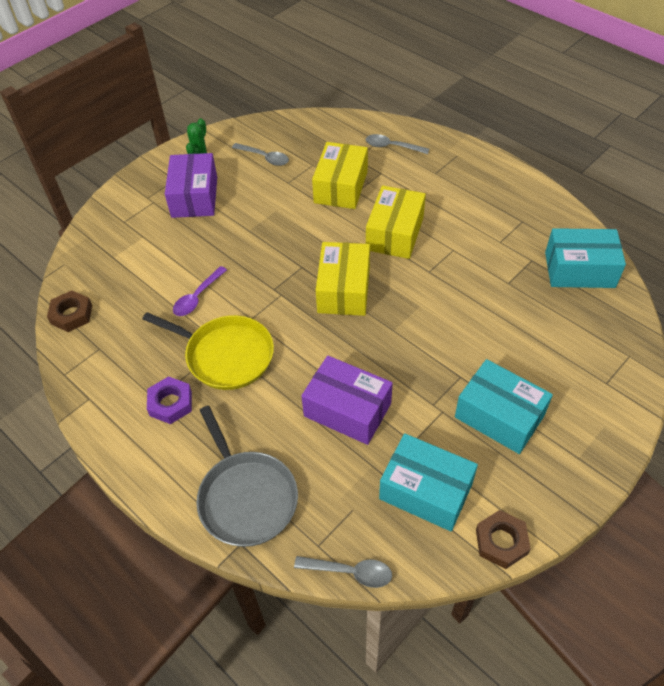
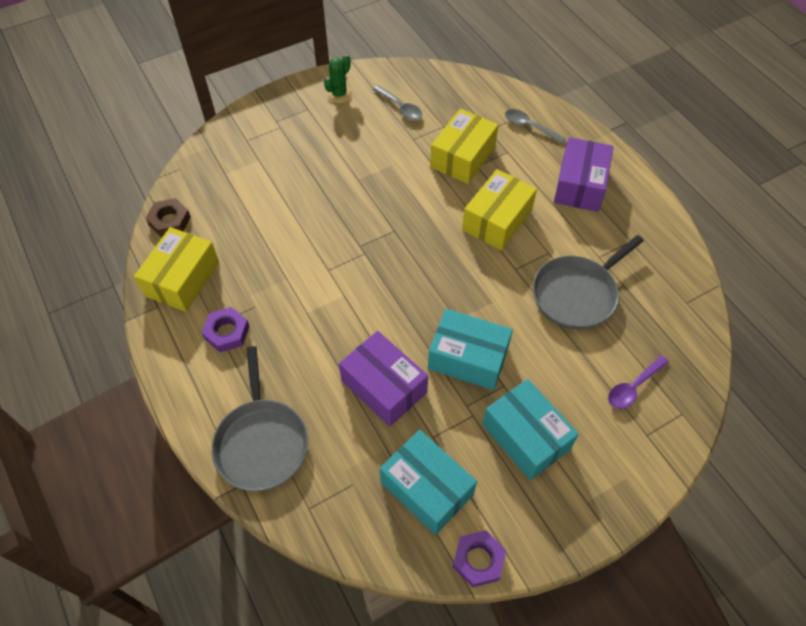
camera: 15 degrees right, 5 degrees up
yellow pan [142,312,274,390] -> none
purple box [165,153,217,218] -> purple box moved to [554,137,613,212]
purple spoon [173,266,227,316] -> purple spoon moved to [608,355,669,409]
grey spoon [294,556,392,588] -> none
yellow box [316,242,370,316] -> yellow box moved to [134,227,219,312]
brown nut [476,510,531,569] -> purple nut [453,530,506,588]
turquoise box [545,228,626,288] -> turquoise box moved to [428,309,513,390]
none -> grey pan [533,235,644,330]

